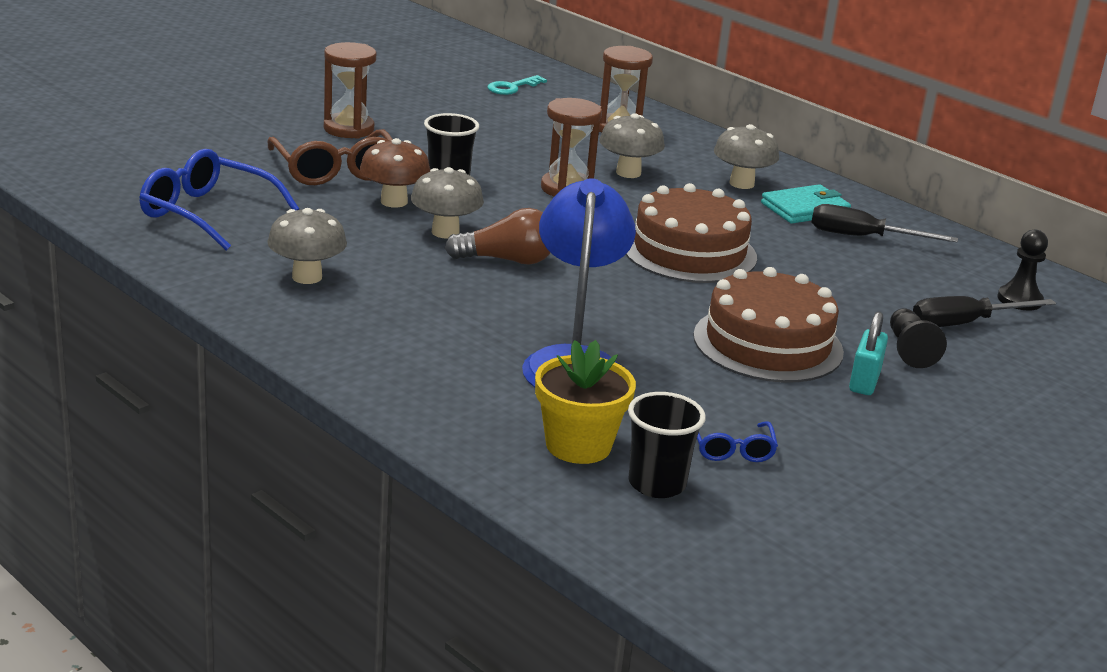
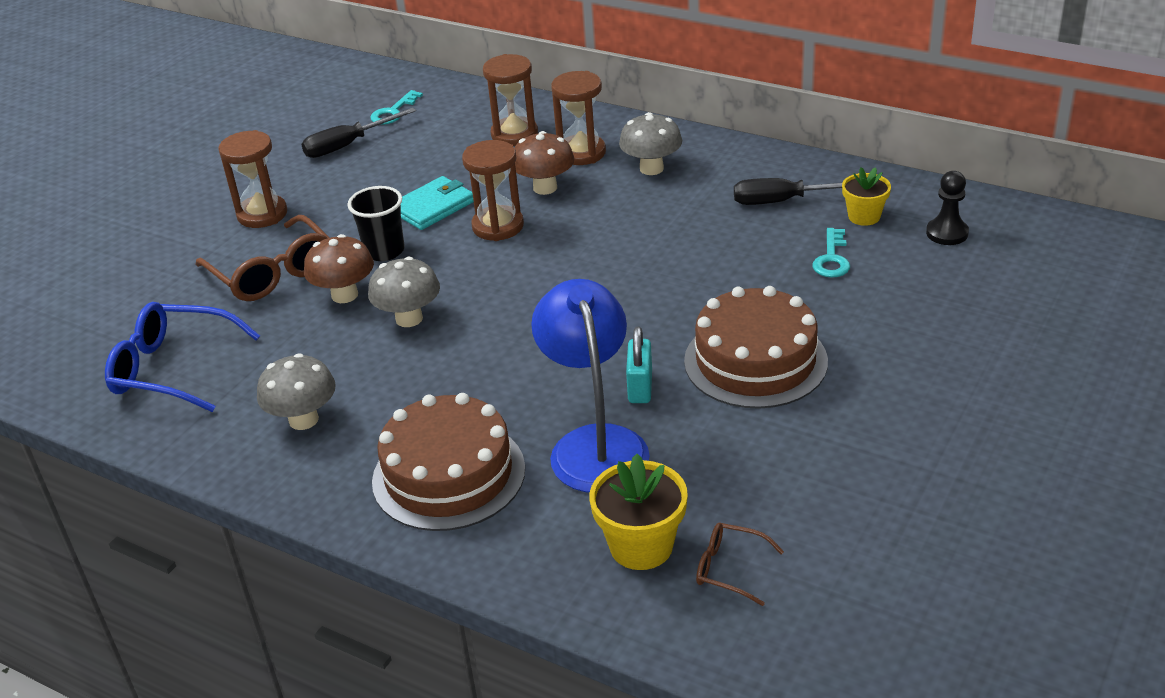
camera: 10 degrees left, 10 degrees up
brown light bulb [445,208,551,265] -> none
grey mushroom [599,113,665,178] -> brown mushroom [514,131,575,195]
brown cake [625,183,757,283] -> brown cake moved to [372,393,525,531]
black cup [628,392,706,498] -> brown glasses [696,523,784,606]
blue glasses [697,421,778,462] -> none
turquoise wallet [761,184,851,223] -> turquoise wallet moved to [401,176,474,230]
turquoise padlock [849,311,888,395] -> turquoise padlock moved to [626,326,652,403]
black pawn [890,308,947,368] -> none
black screwdriver [913,296,1056,327] -> black screwdriver moved to [301,108,416,158]
none -> brown hourglass [551,71,606,165]
none -> turquoise key [813,228,850,278]
none -> yellow flower pot [842,167,891,226]

